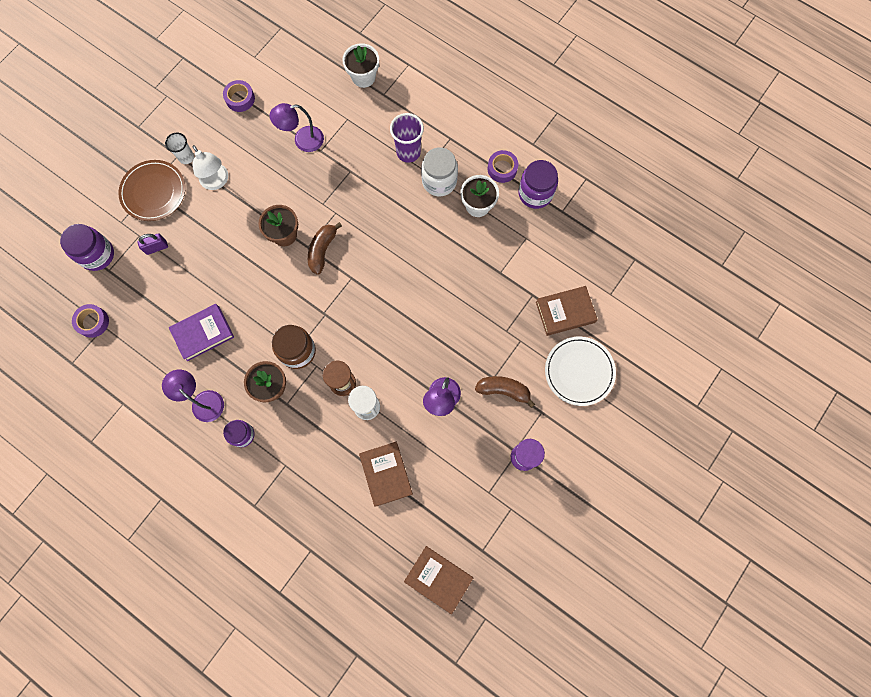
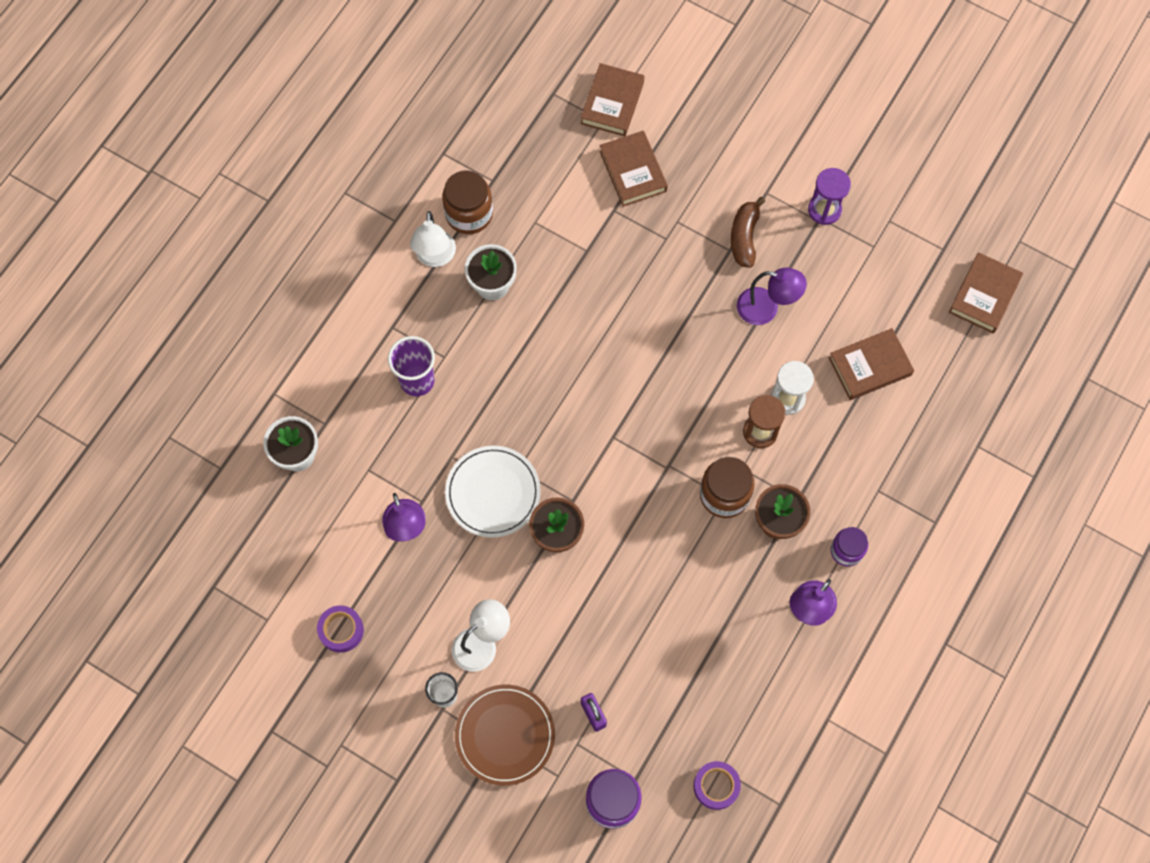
camera: 95 degrees left, 5 degrees down
purple book [169,304,234,361] -> none
brown banana [308,222,342,275] -> none
white jar [421,147,458,196] -> none
purple tape [488,150,518,183] -> white lamp [410,211,456,267]
purple jar [518,160,558,209] -> brown jar [442,170,493,234]
white plate [545,337,616,406] -> white plate moved to [445,446,541,538]
none -> brown book [581,63,644,137]

